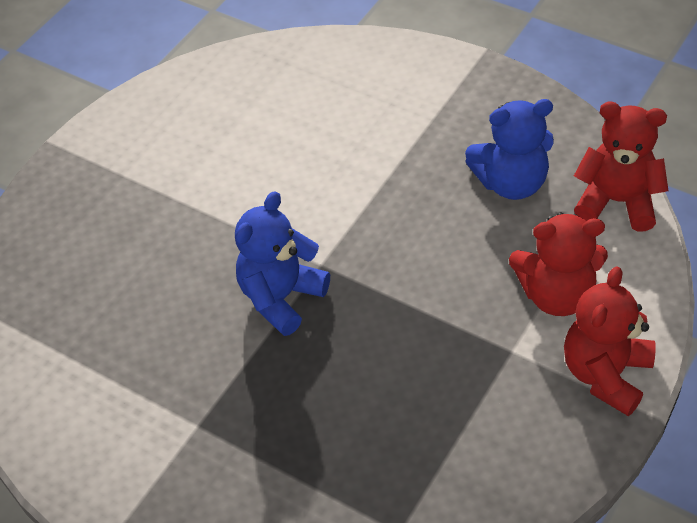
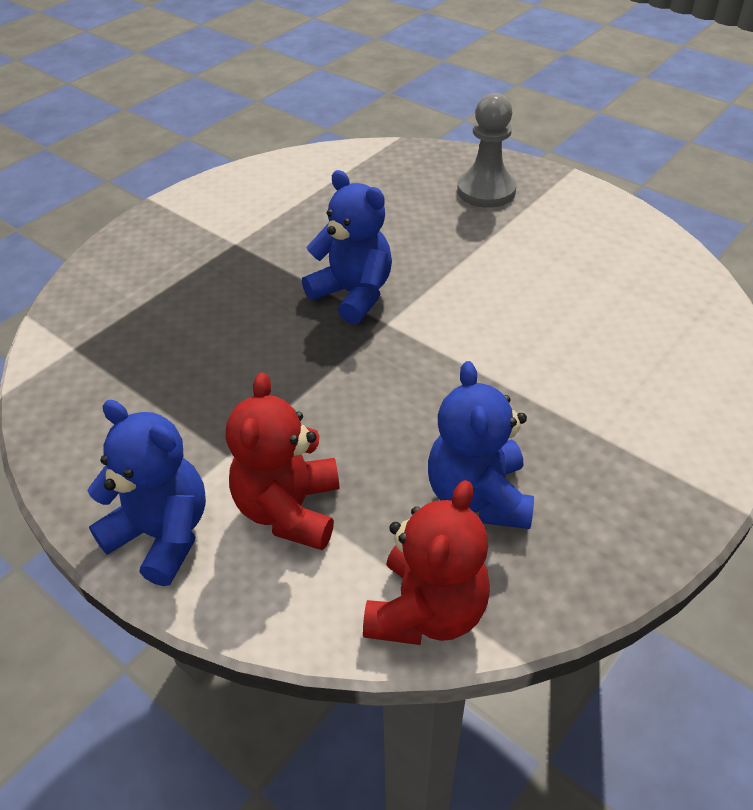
camera: 95 degrees right, 5 degrees down
red teddy bear [564,266,656,416] -> blue teddy bear [87,400,206,586]
none -> grey pawn [457,93,517,208]

